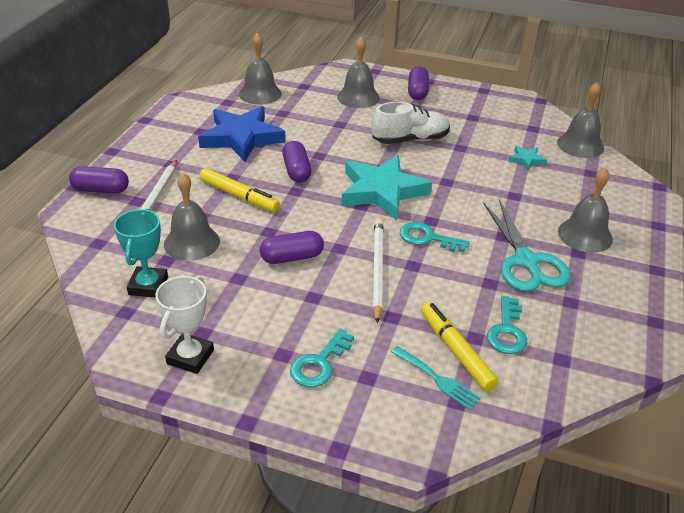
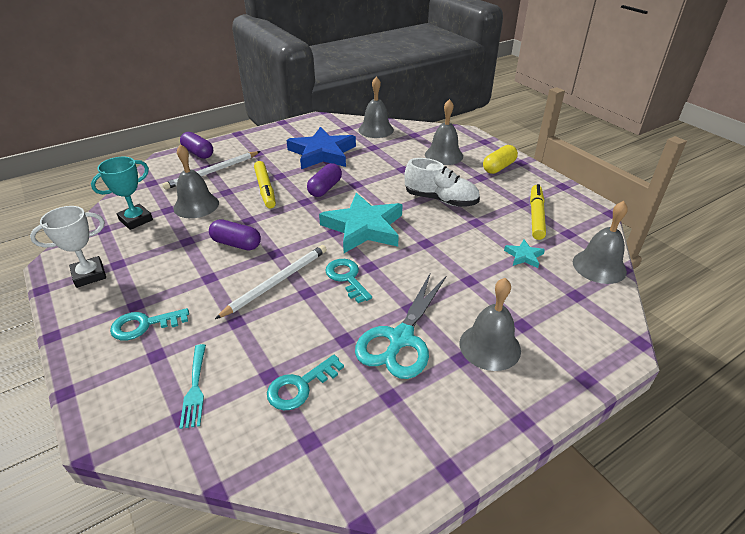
camera: 40 degrees right, 0 degrees up
purple capsule [408,66,429,100] -> yellow capsule [483,145,518,174]
yellow marker [421,302,499,391] -> yellow marker moved to [530,184,546,240]

